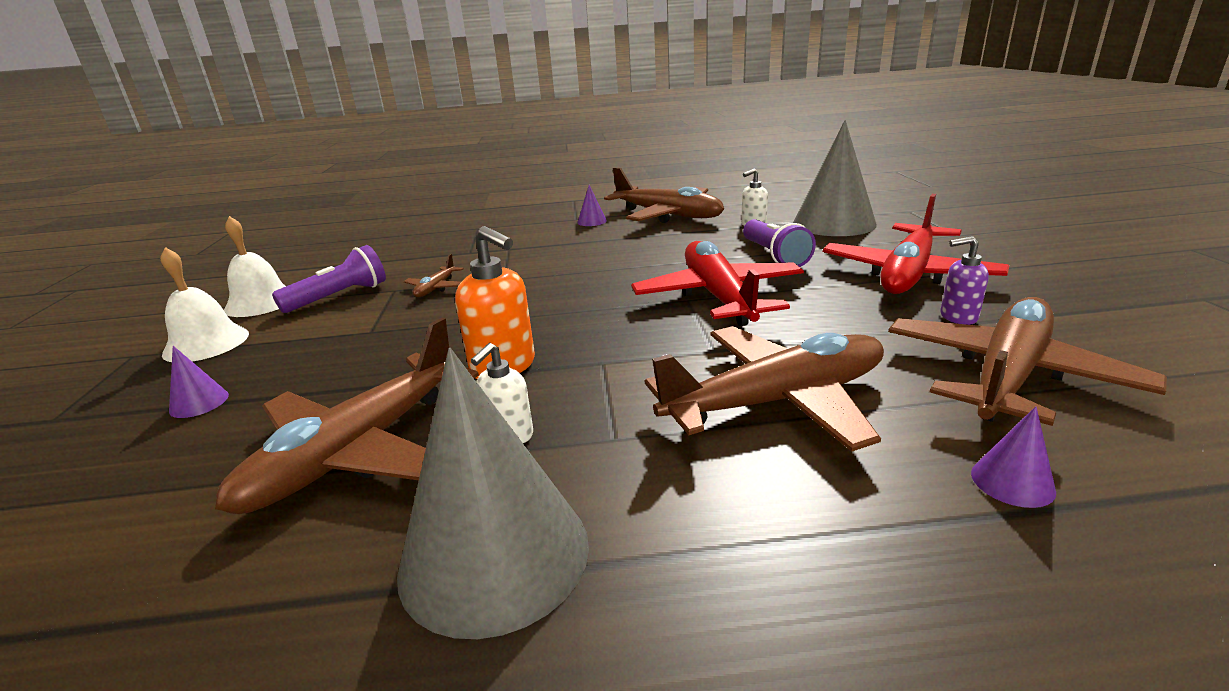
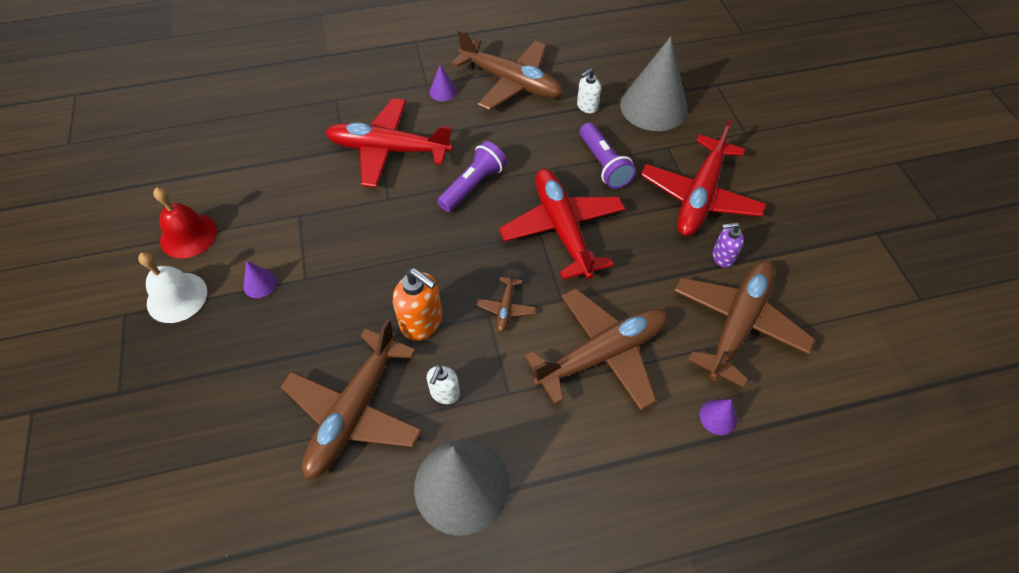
camera: 10 degrees left, 30 degrees up
purple cone [169,346,229,418] -> purple cone moved to [243,261,277,298]
white bell [224,216,286,317] -> red bell [153,188,217,258]
purple flashlight [272,245,386,313] -> purple flashlight moved to [437,141,507,212]
brown plane [404,254,464,297] -> brown plane moved to [476,270,536,332]
none -> red plane [325,99,453,188]

